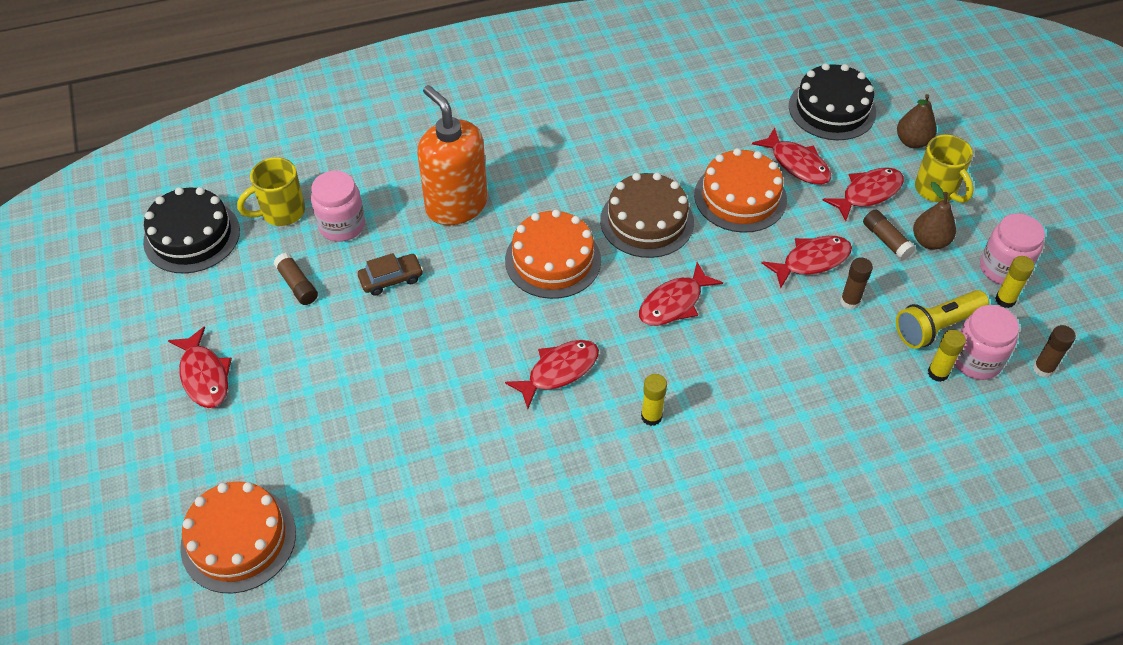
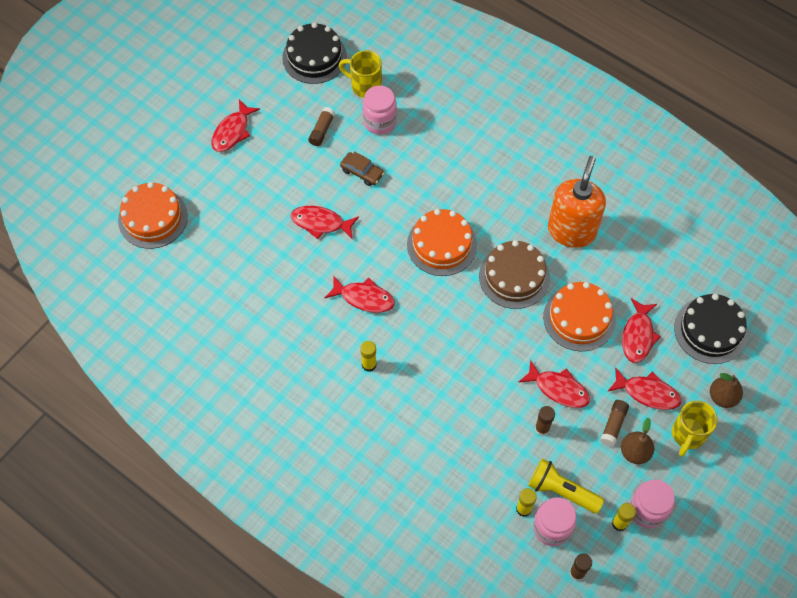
camera: 55 degrees right, 10 degrees up
orange soap dispenser [417,85,488,225] -> orange soap dispenser moved to [548,156,606,248]
red fish [639,262,723,326] -> red fish moved to [291,206,359,239]

